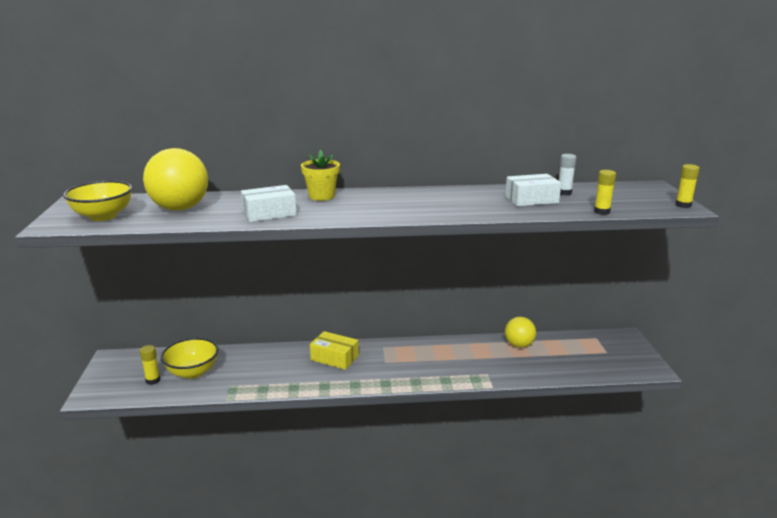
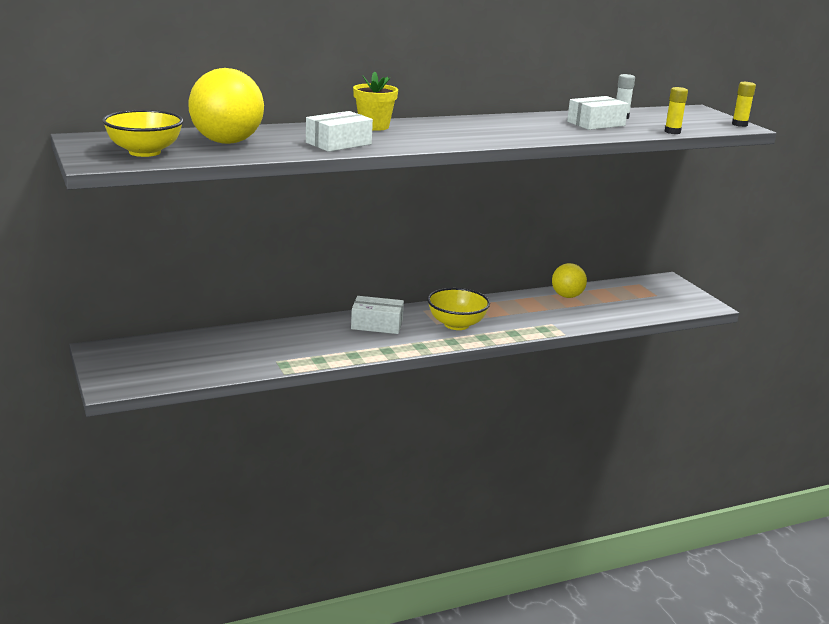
camera: 20 degrees left, 0 degrees up
yellow glue stick [140,345,160,385] -> none
yellow bowl [161,338,218,379] -> yellow bowl moved to [427,288,490,330]
yellow box [310,331,359,370] -> white box [351,296,404,334]

